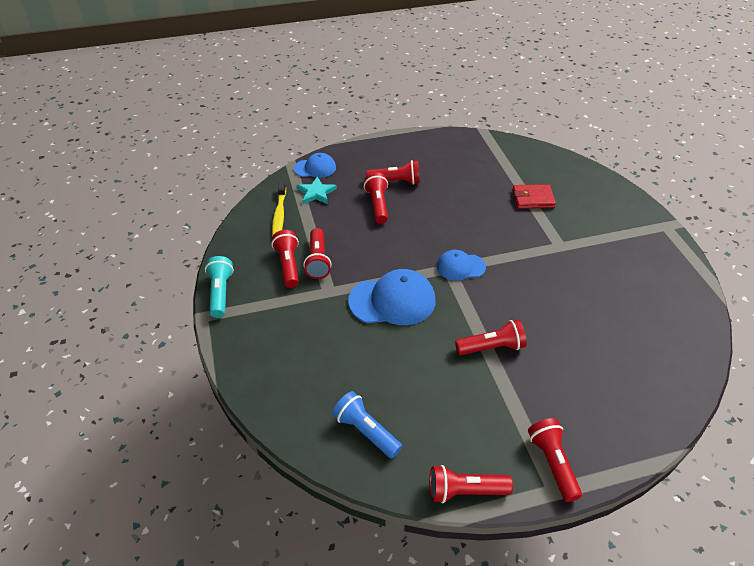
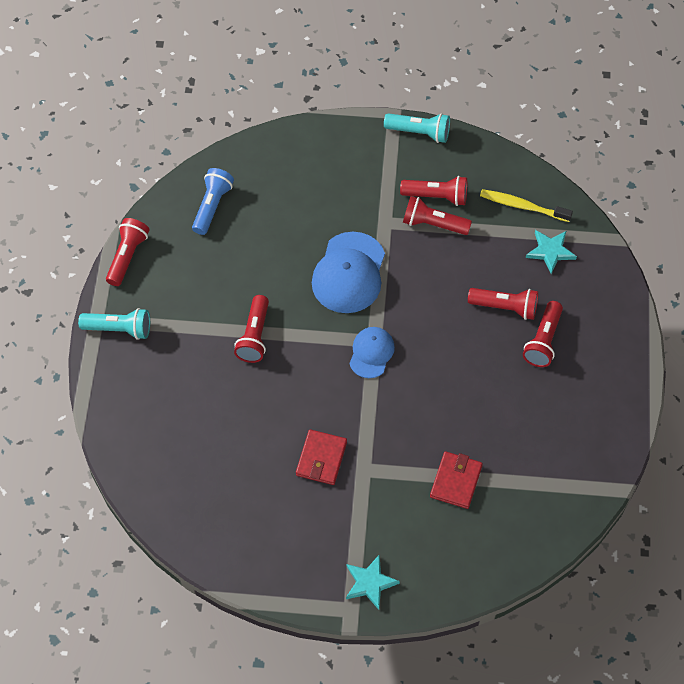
camera: 110 degrees right, 15 degrees up
blue cap [294,153,336,178] -> none
blue flashlight [332,391,402,458] -> blue flashlight turned 45 degrees counterclockwise [192,168,234,235]
red flashlight [528,418,582,502] -> turquoise flashlight [78,308,150,340]
none -> red wallet [296,429,347,485]
none -> turquoise star [346,554,400,610]

